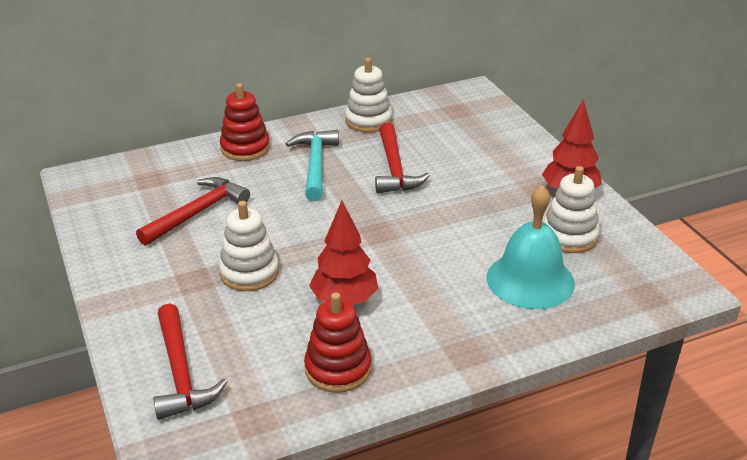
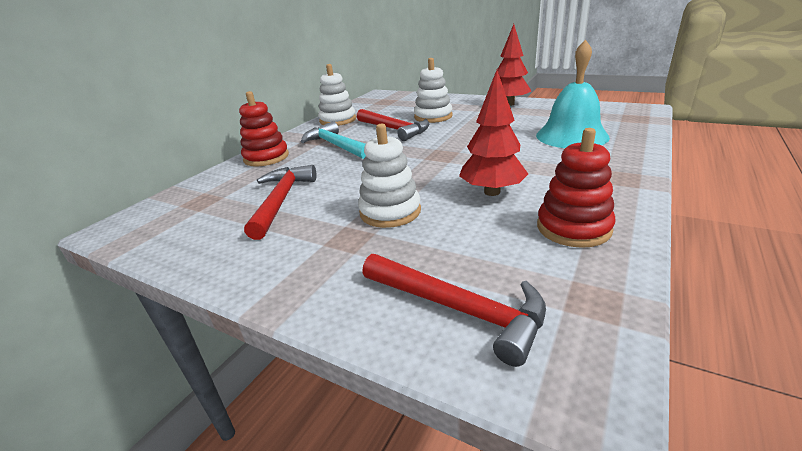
camera: 35 degrees left, 5 degrees down
white stacking toy [543,166,600,253] -> white stacking toy moved to [414,58,452,123]

